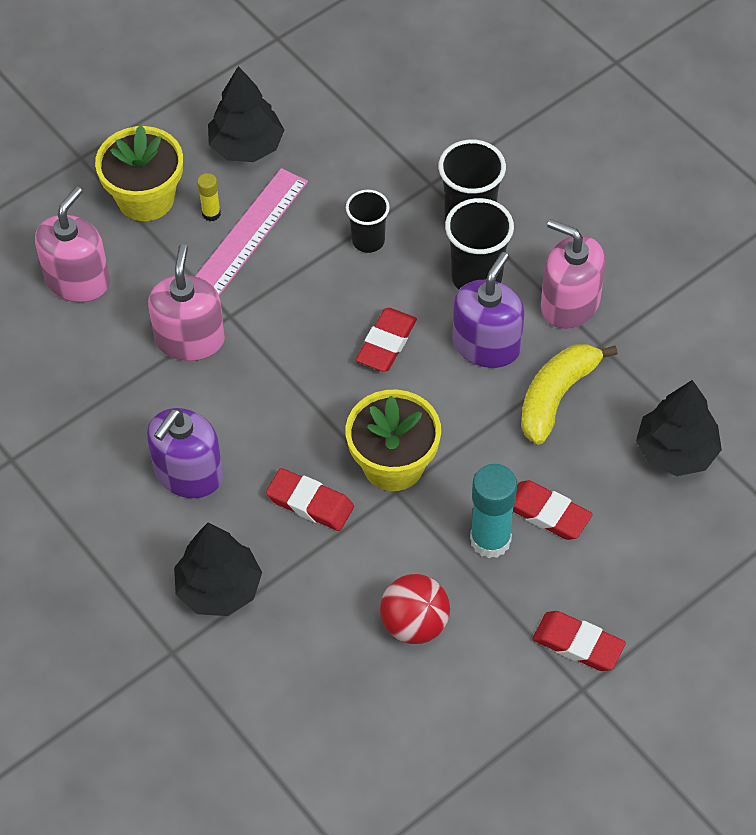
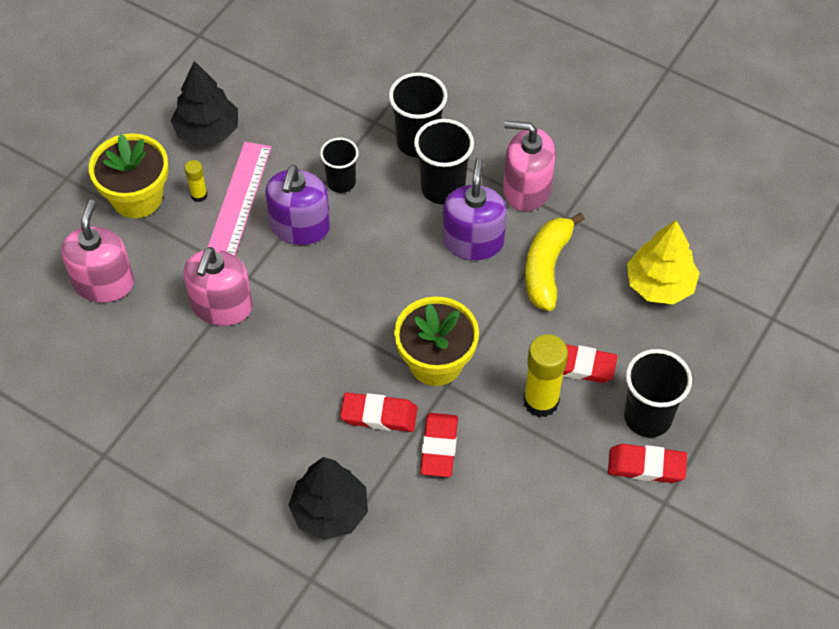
camera: 20 degrees left, 0 degrees up
purple soap dispenser [147,408,223,499] -> purple soap dispenser moved to [265,165,330,245]
pink soap dispenser [148,244,225,361] -> pink soap dispenser turned 150 degrees counterclockwise [183,247,253,326]
red eraser [356,308,417,372] -> red eraser moved to [420,413,458,477]
red ball [380,574,450,644] -> none
turquoise glue stick [470,464,517,558] -> yellow glue stick [523,334,568,417]
black tree [636,380,722,476] -> yellow tree [627,220,700,304]
none -> black cup [624,349,692,437]

